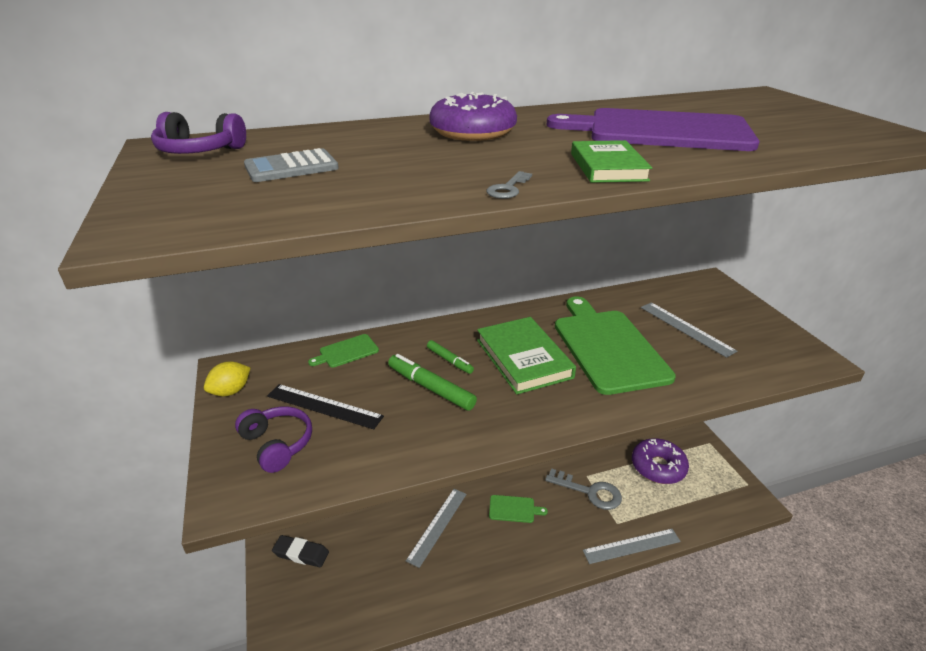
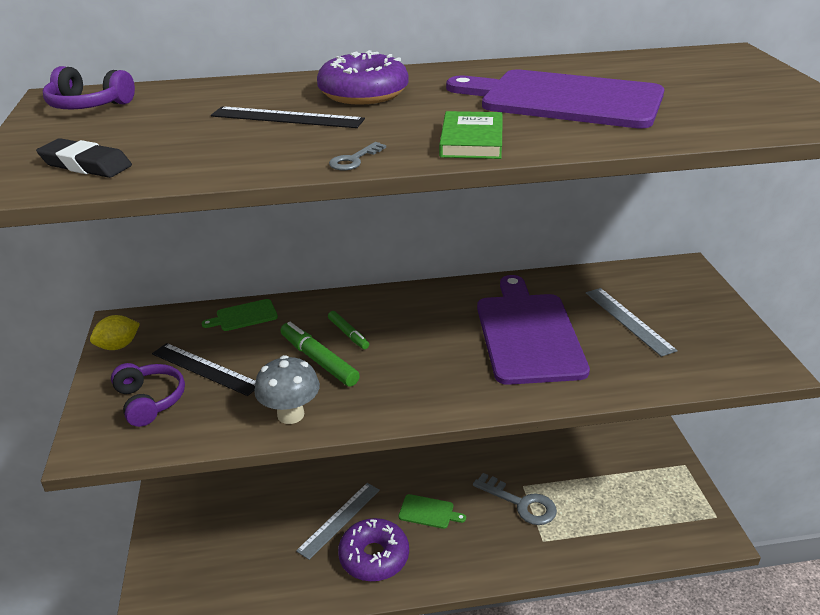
camera: 10 degrees right, 0 degrees up
grey calculator [244,148,339,182] -> none
black eraser [272,535,329,567] -> black eraser moved to [36,138,132,178]
green book [477,317,576,395] -> none
green cutting board [555,296,676,395] -> purple cutting board [477,275,590,385]
grey ruler [583,529,681,564] -> none
purple donut [632,438,689,484] -> purple donut moved to [338,518,409,581]
none -> black ruler [211,106,365,128]
none -> grey mushroom [254,355,320,424]

